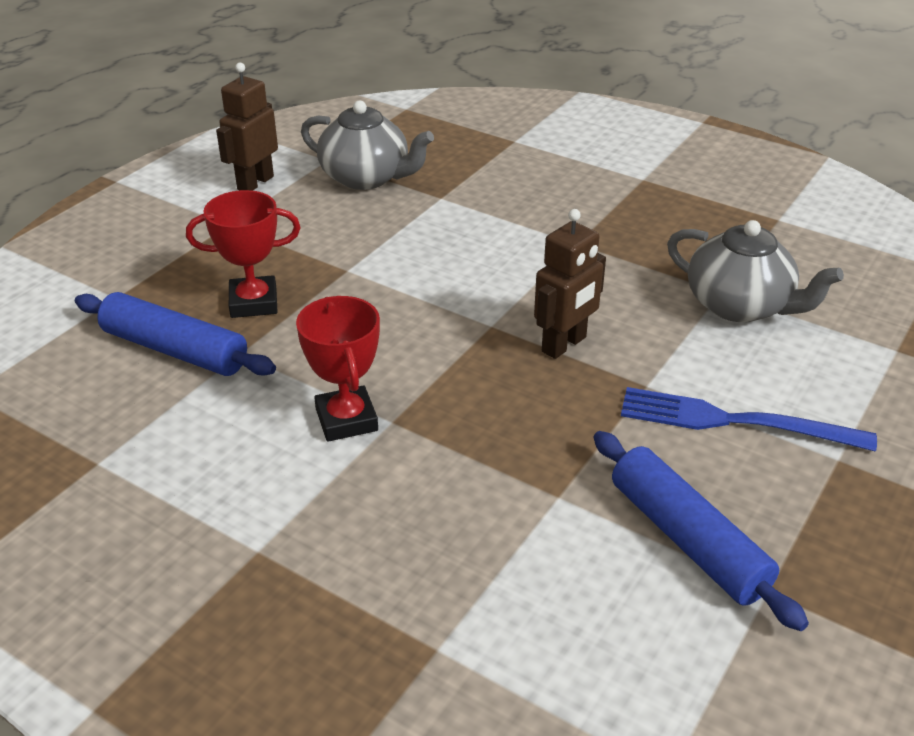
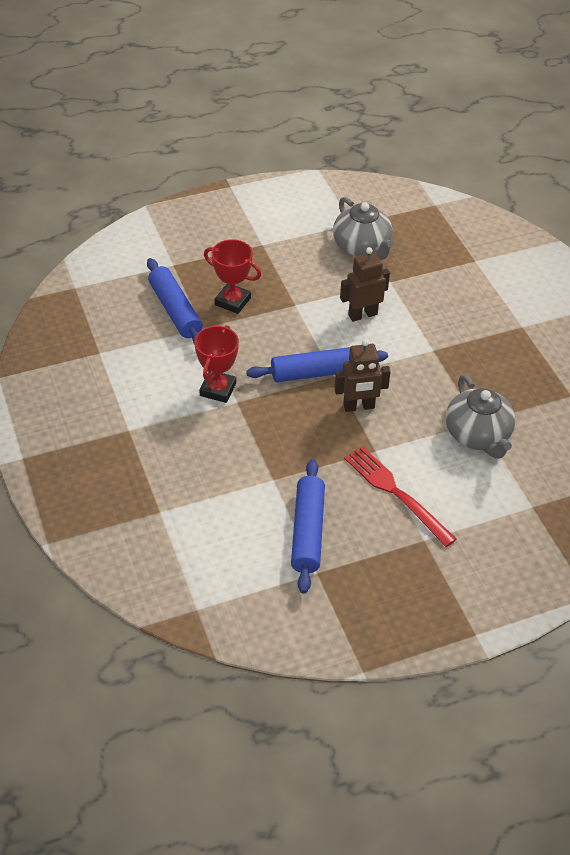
camera: 35 degrees right, 10 degrees up
brown robot [216,63,278,191] -> brown robot moved to [340,247,390,322]
blue fork [621,387,877,451] -> red fork [344,446,457,547]
none -> blue rolling pin [246,347,388,382]

